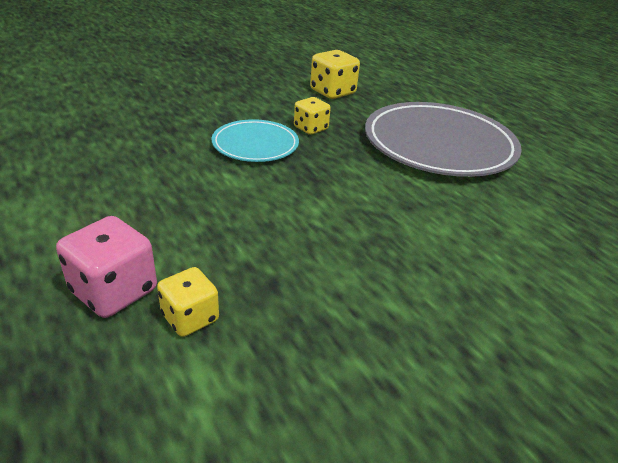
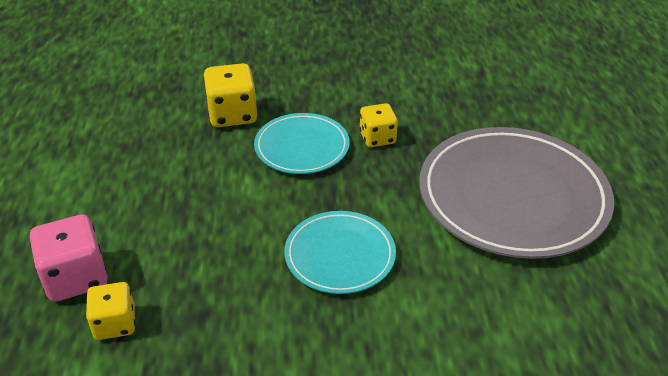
camera: 30 degrees right, 5 degrees up
yellow dice [310,50,360,99] -> yellow dice moved to [203,63,257,127]
none -> turquoise plate [285,211,396,294]

